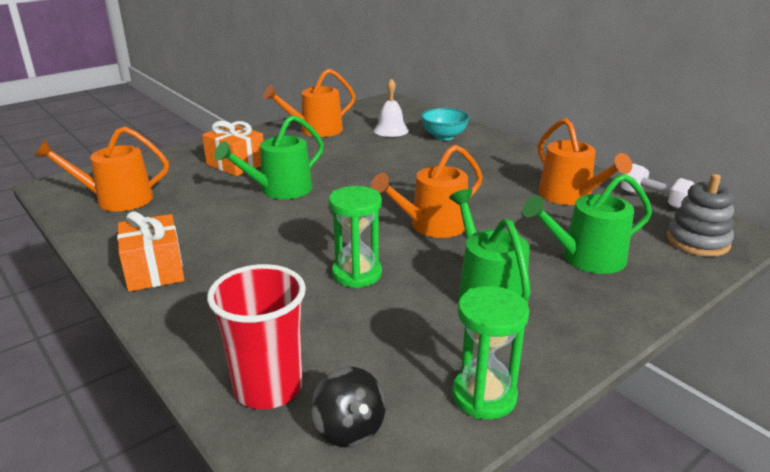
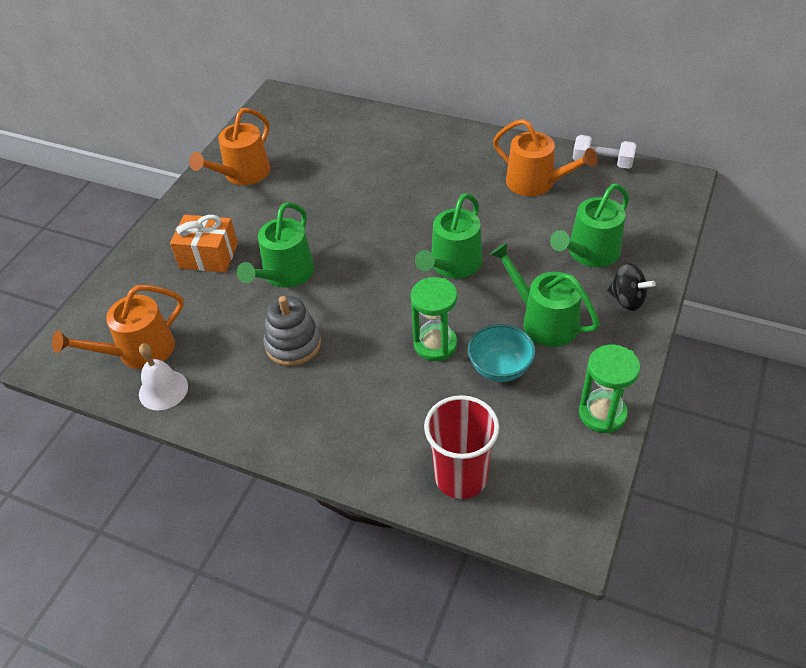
camera: 25 degrees left, 20 degrees up
orange gift [117,211,185,292] -> none
black spinning top [311,367,386,447] -> black spinning top moved to [607,263,656,311]
orange watering can [371,145,483,238] -> green watering can [415,193,483,279]
white bell [374,78,409,137] -> white bell moved to [139,343,188,410]
turquoise bowl [421,108,470,141] -> turquoise bowl moved to [468,324,536,382]
grey stacking toy [666,174,734,257] -> grey stacking toy moved to [263,296,321,366]

